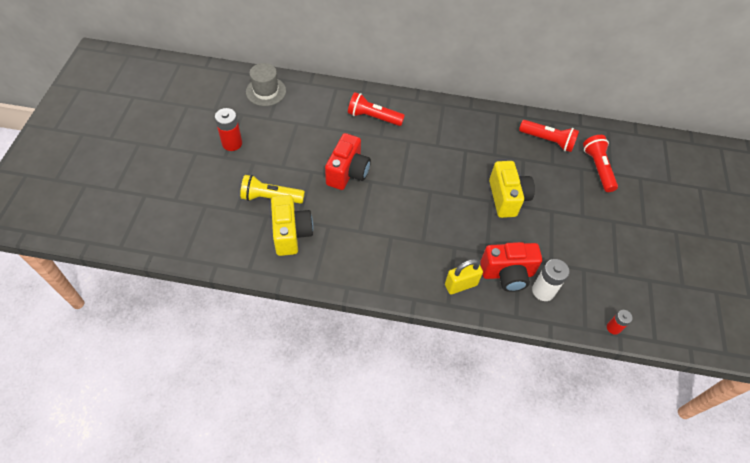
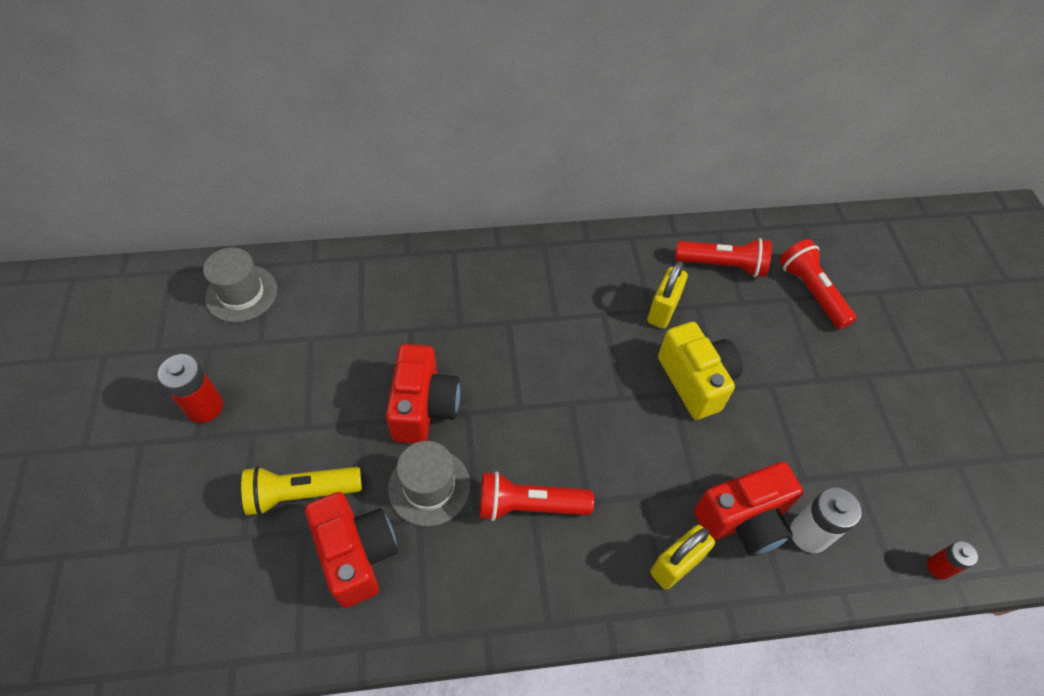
camera: 15 degrees left, 0 degrees up
yellow camera [271,195,313,256] -> red camera [305,492,398,608]
red flashlight [348,92,405,126] -> red flashlight moved to [480,471,594,521]
none -> grey hat [388,441,470,526]
none -> yellow padlock [647,261,688,329]

